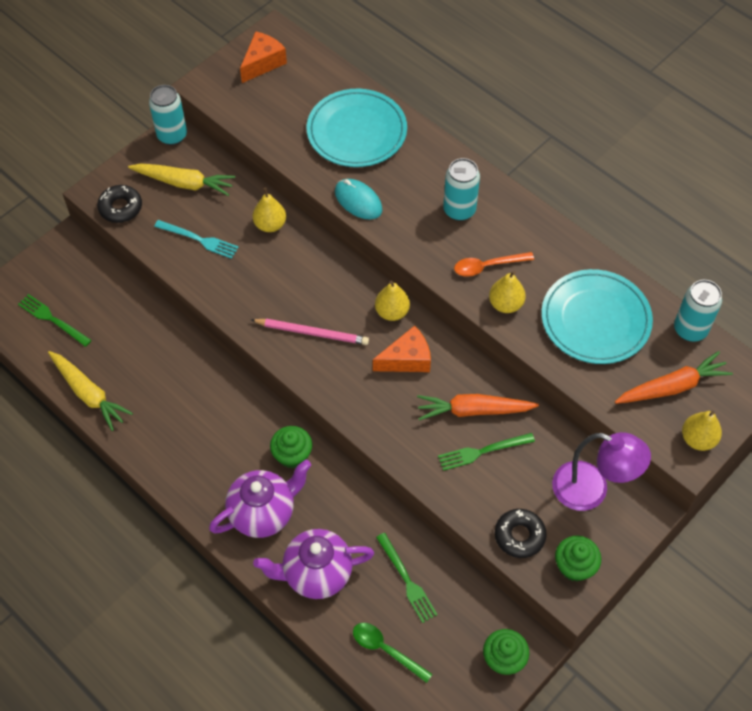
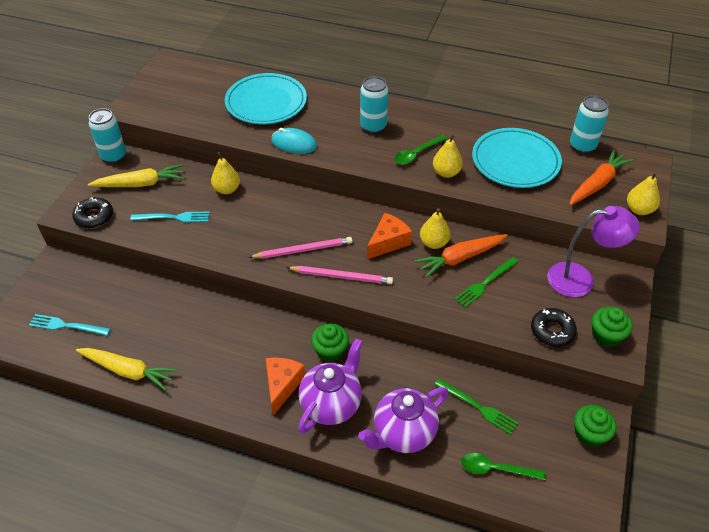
camera: 25 degrees left, 10 degrees down
green fork [18,294,91,347] -> turquoise fork [29,314,111,336]
orange cheese [240,31,287,83] -> orange cheese moved to [265,357,305,416]
yellow pear [375,281,410,321] -> yellow pear moved to [420,208,450,249]
orange spoon [454,252,534,277] -> green spoon [394,135,448,165]
none -> pink pencil [286,266,393,284]

